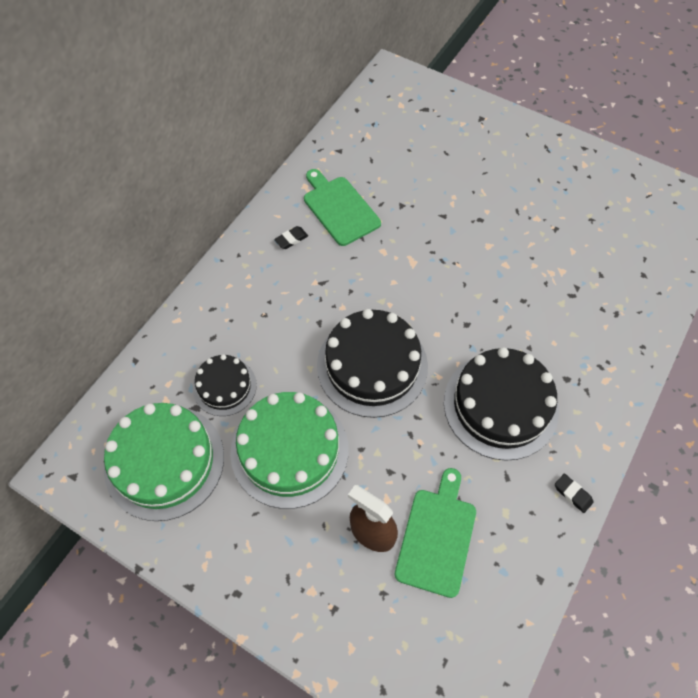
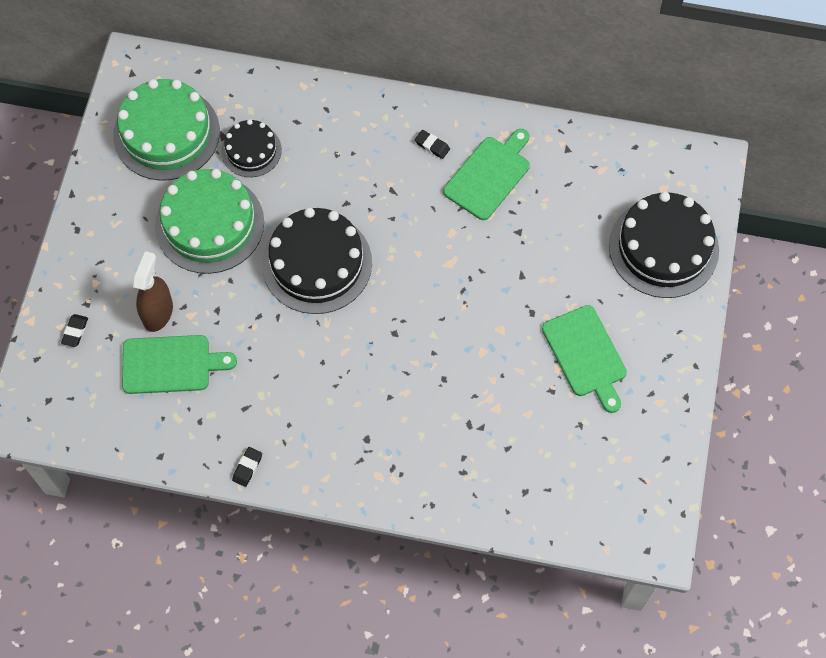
camera: 70 degrees right, 5 degrees up
black cake [444,347,559,461] -> black cake moved to [609,192,719,298]
none -> black eraser [61,314,88,347]
none -> green cutting board [542,305,627,413]

